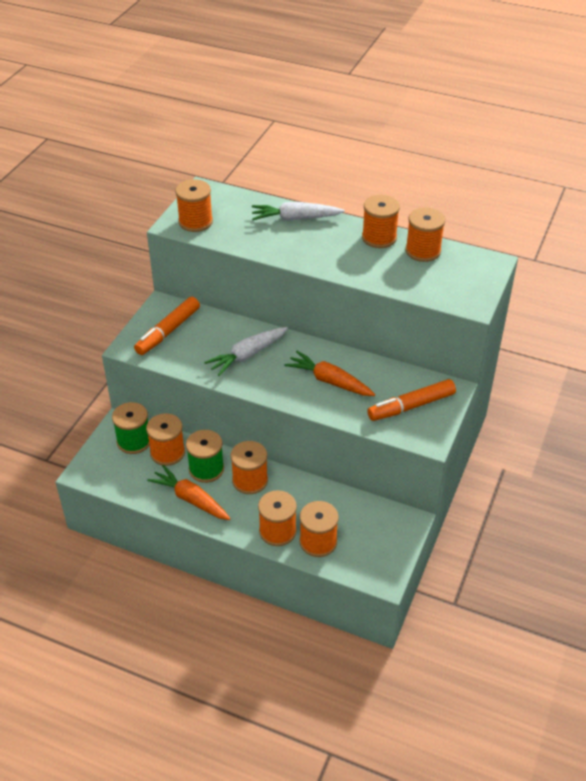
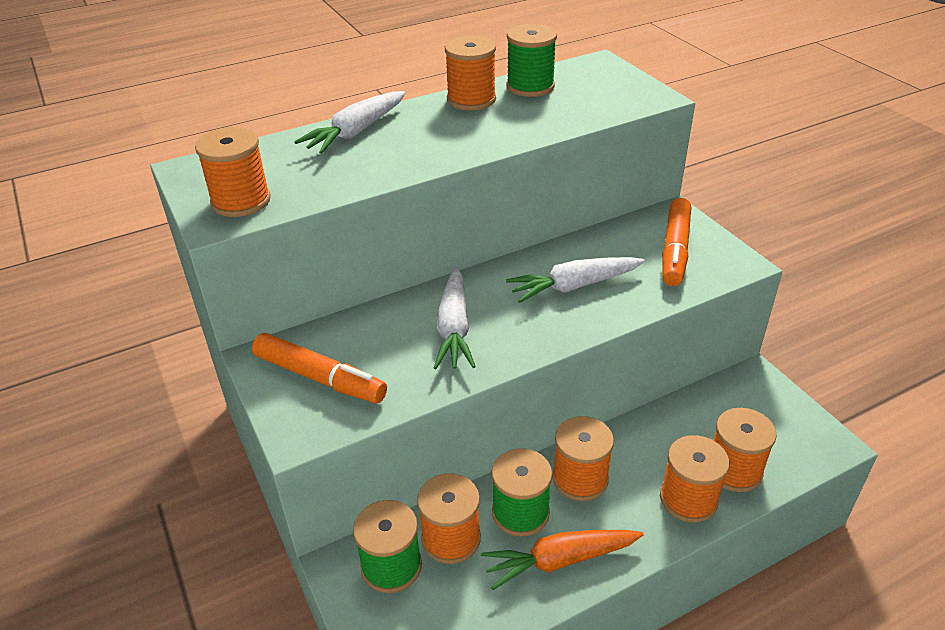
camera: 50 degrees left, 5 degrees down
orange marker [134,297,200,355] -> orange marker turned 45 degrees counterclockwise [252,333,387,404]
orange carrot [284,351,375,396] -> white carrot [506,257,645,303]
orange spool [405,208,445,262] -> green spool [506,24,557,97]

